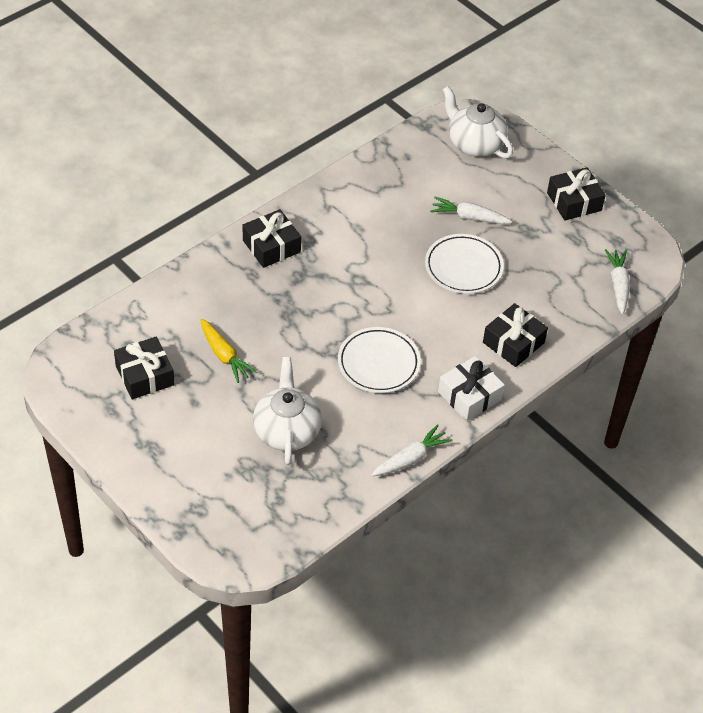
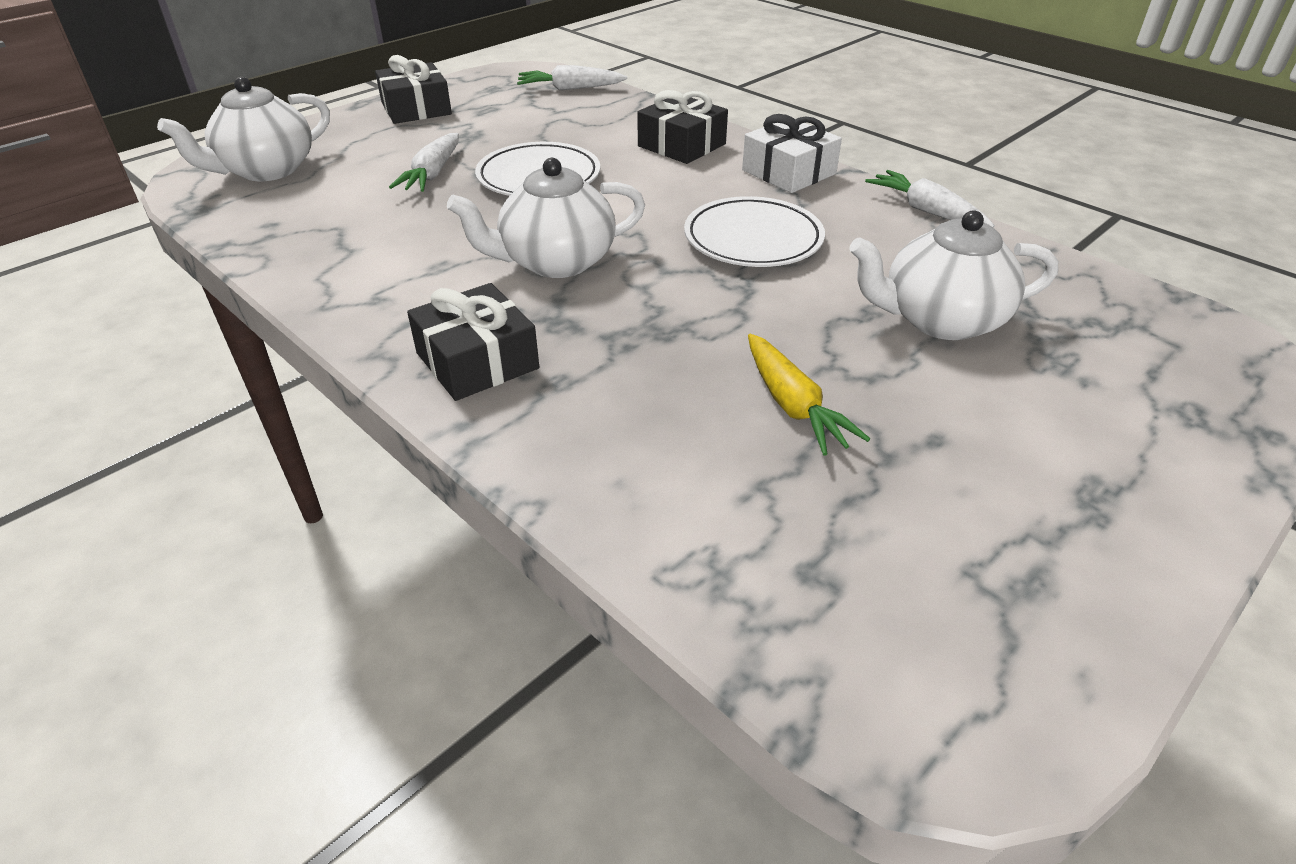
camera: 90 degrees left, 10 degrees down
black gift [114,337,175,399] -> none
yellow carrot [201,319,257,383] -> yellow carrot turned 105 degrees clockwise [748,334,870,456]
none -> white teapot [447,158,645,278]

